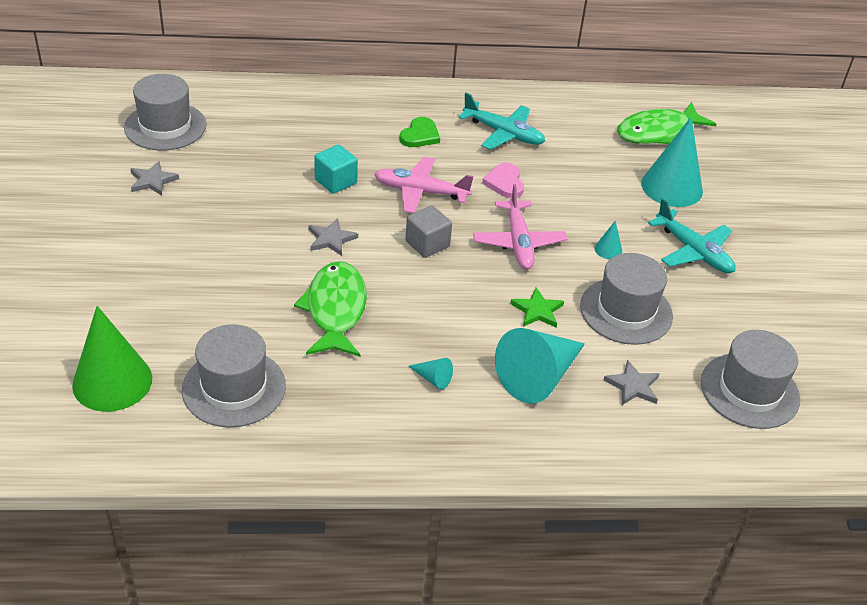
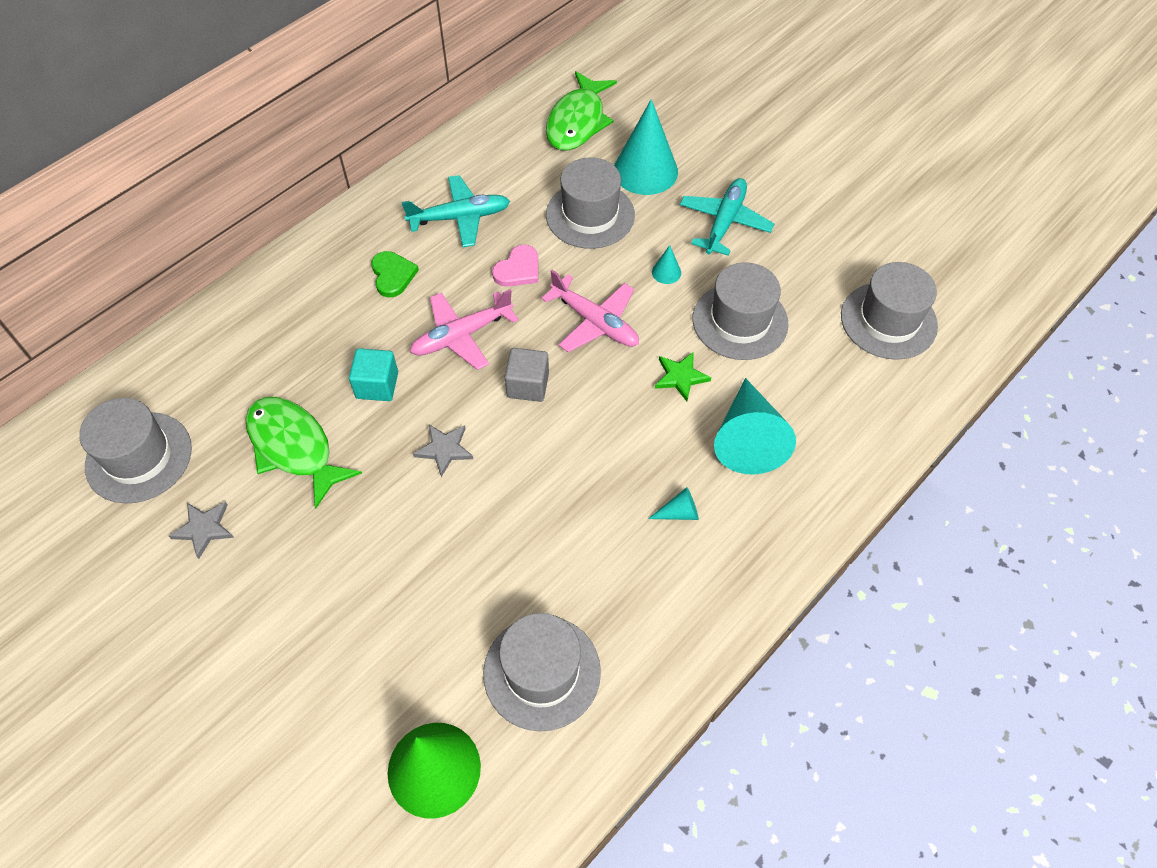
camera: 40 degrees left, 15 degrees up
green fish [294,261,367,357] -> green fish moved to [245,397,362,509]
pink heart [482,163,524,198] -> pink heart turned 90 degrees counterclockwise [492,245,538,287]
grey star [603,360,659,405] -> none
turquoise plane [648,198,736,273] -> turquoise plane turned 75 degrees counterclockwise [680,178,774,255]
none -> grey hat [546,157,635,249]

